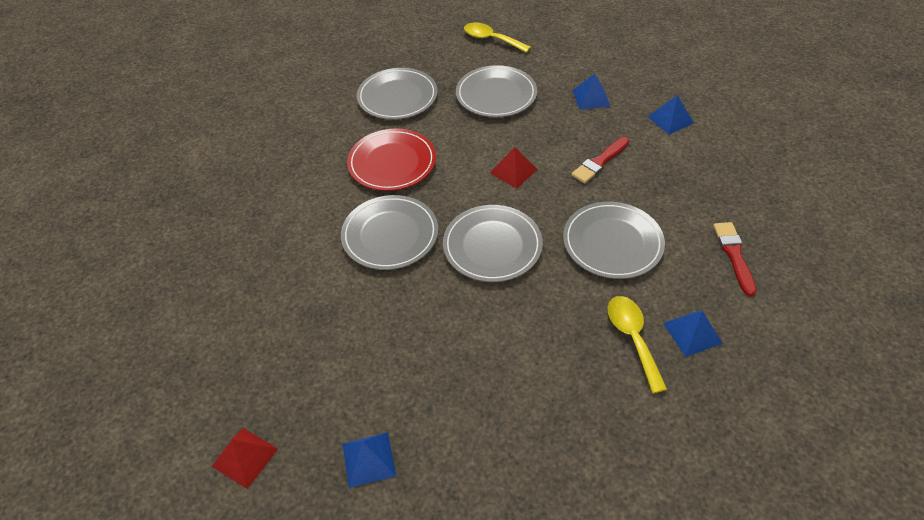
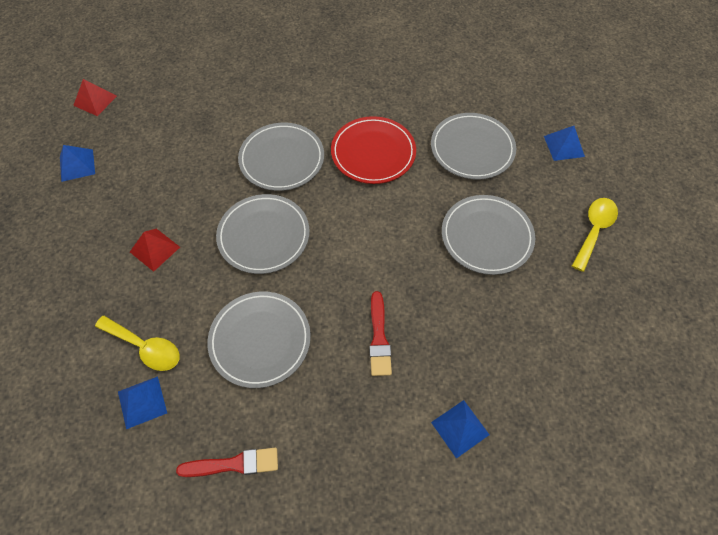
camera: 85 degrees right, 10 degrees up
red pyramid [490,147,538,189] -> red pyramid moved to [130,229,180,272]
red brush [571,137,629,183] -> red brush turned 135 degrees counterclockwise [369,291,392,376]
blue pyramid [573,74,611,110] -> blue pyramid moved to [544,126,585,161]
yellow spoon [608,296,668,393] -> yellow spoon turned 45 degrees clockwise [95,316,180,371]

